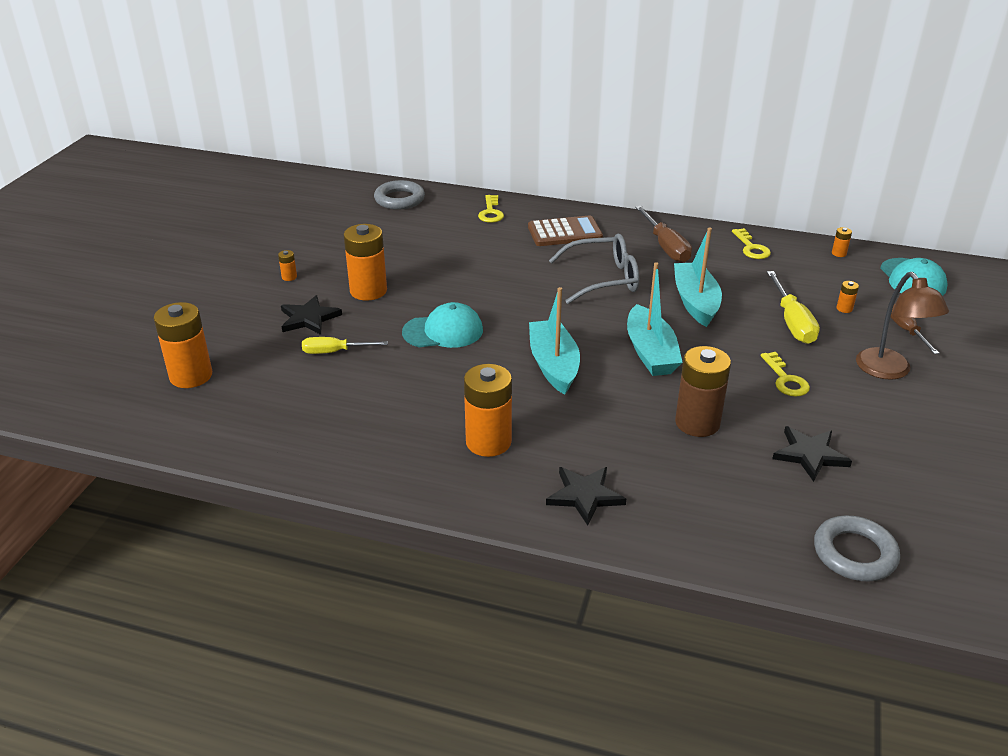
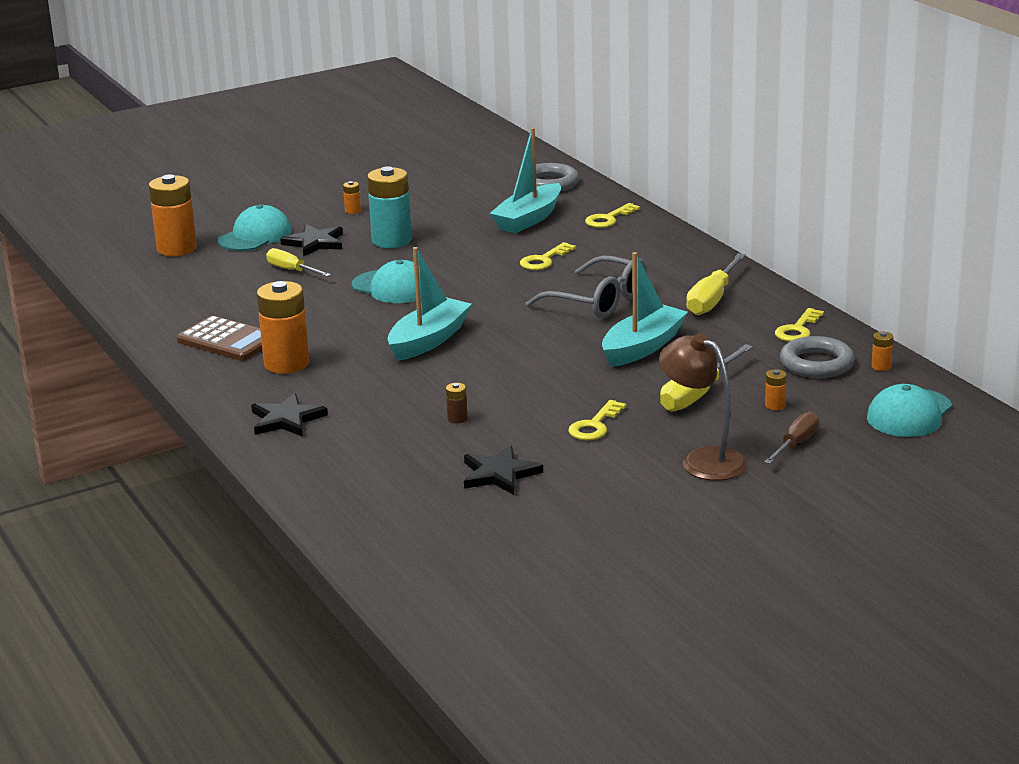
camera: 45 degrees right, 10 degrees down
orange battery [344,224,387,301] -> turquoise battery [367,166,412,248]
brown calculator [528,215,603,246] -> brown calculator moved to [177,316,262,361]
turquoise boat [627,262,683,376] -> turquoise boat moved to [489,128,561,233]
brown screwdriver [635,206,692,263] -> yellow screwdriver [686,253,746,315]
brown battery [675,346,731,437] -> brown battery [446,383,468,424], size x0.42
grey ring [814,516,900,582] -> grey ring moved to [780,336,854,378]
brown lamp [856,272,949,380] -> brown lamp turned 105 degrees clockwise [659,333,748,481]
none -> turquoise cap [218,205,292,251]
none -> yellow key [520,242,576,270]

